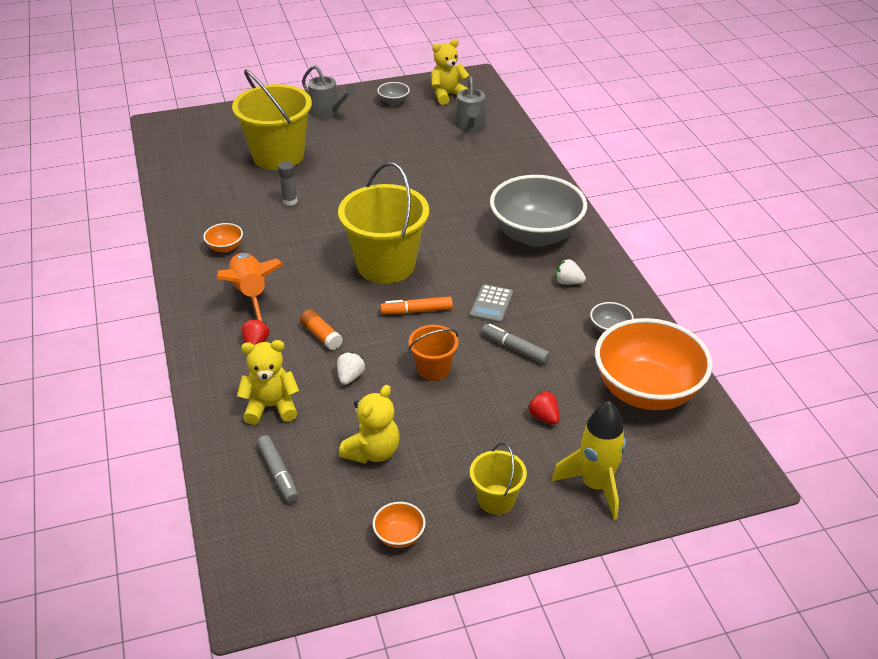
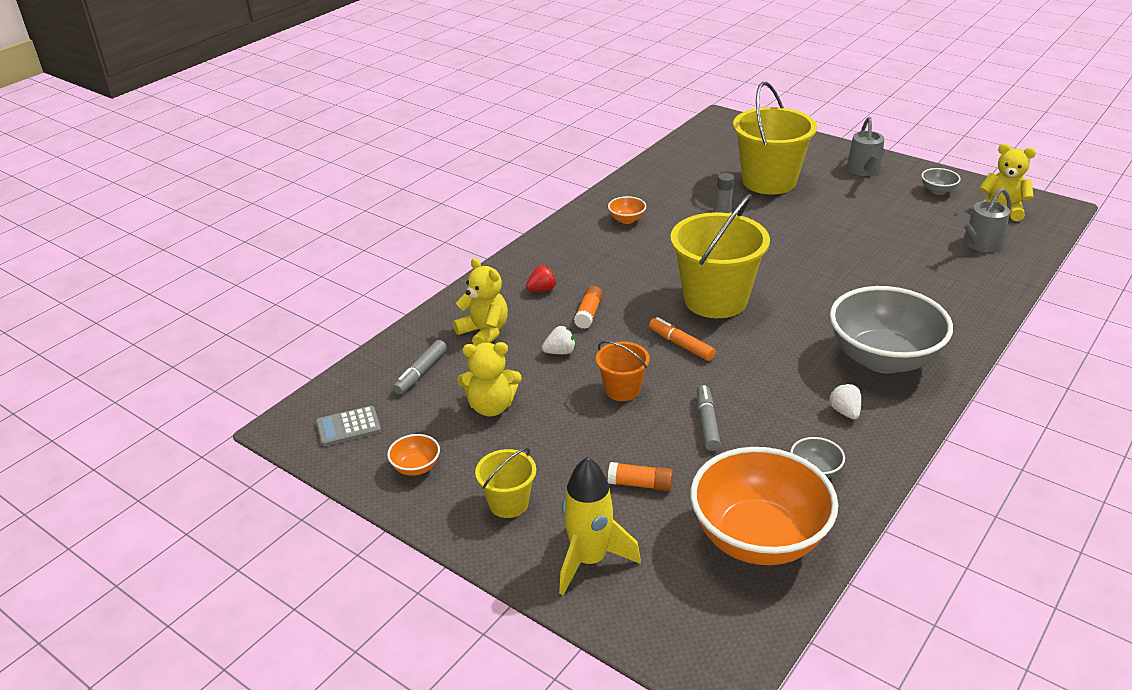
camera: 55 degrees right, 5 degrees down
orange rocket [217,253,284,321] -> none
grey calculator [470,284,513,323] -> grey calculator moved to [316,406,381,446]
red strawberry [528,391,559,425] -> orange glue stick [608,462,673,491]

